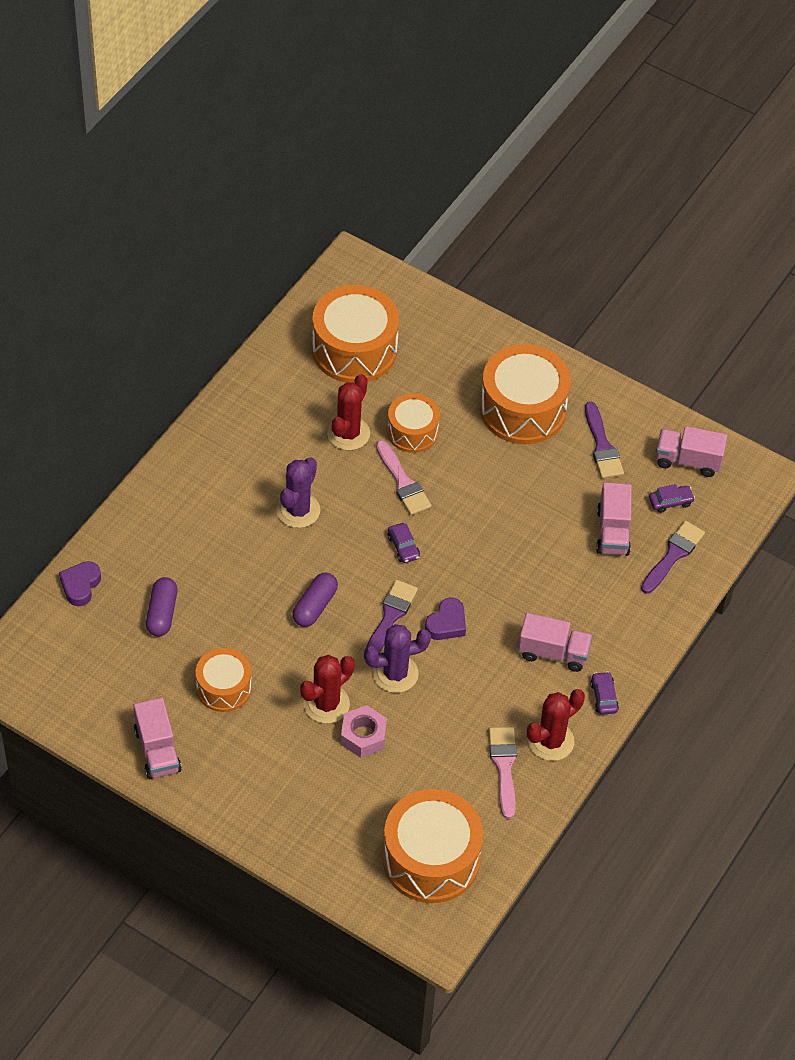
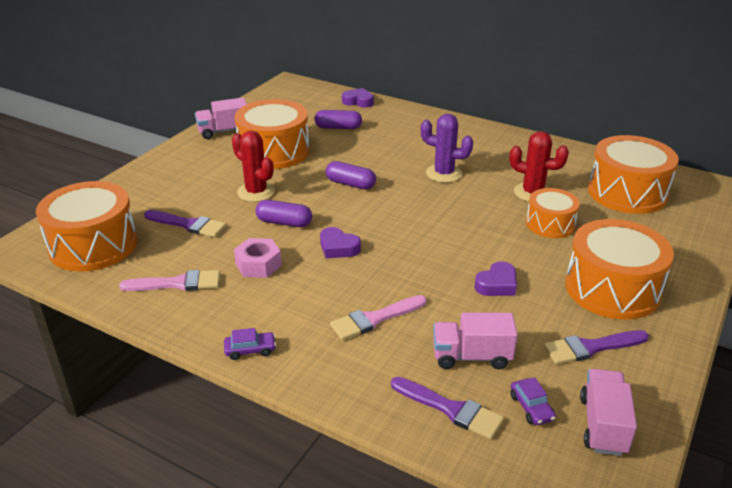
camera: 90 degrees right, 20 degrees down
orange drum [196,648,252,712] -> orange drum [235,99,309,169], size x1.70
pink nut [341,705,387,758] -> pink nut moved to [234,238,282,278]
purple brush [364,580,418,659] -> purple brush moved to [144,210,226,237]
purple cactus [364,624,431,693] -> purple capsule [255,200,312,227]
pink brush [376,440,432,515] -> pink brush moved to [330,295,426,340]
purple car [388,523,420,563] -> none
pink truck [518,613,593,672] -> none
red cactus [527,689,585,761] -> none
none -> purple heart [474,261,517,296]

